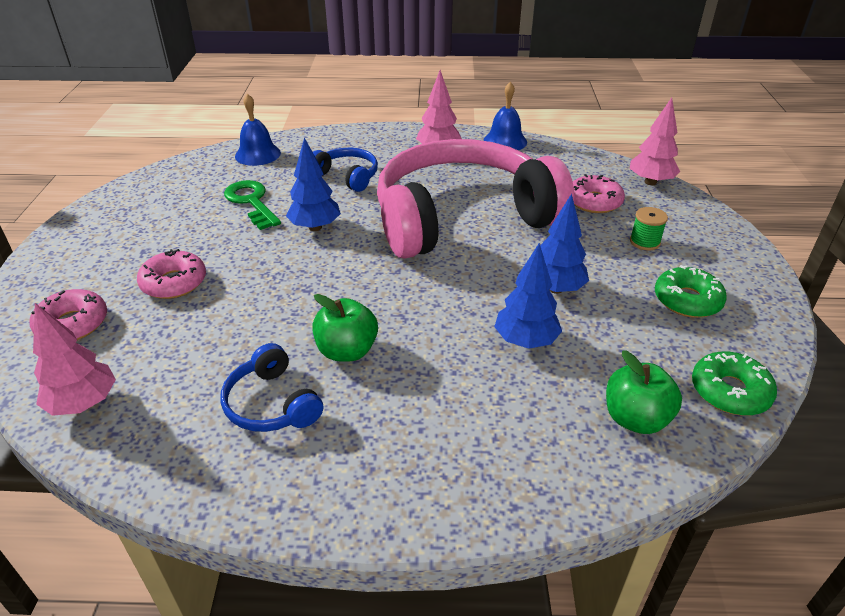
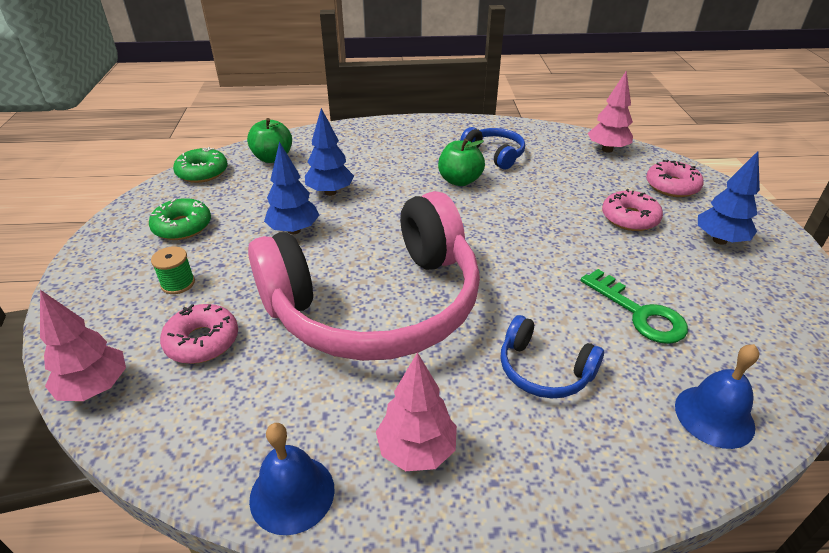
camera: 175 degrees right, 0 degrees up
blue tree [286,138,341,231] -> blue tree moved to [698,151,760,245]

